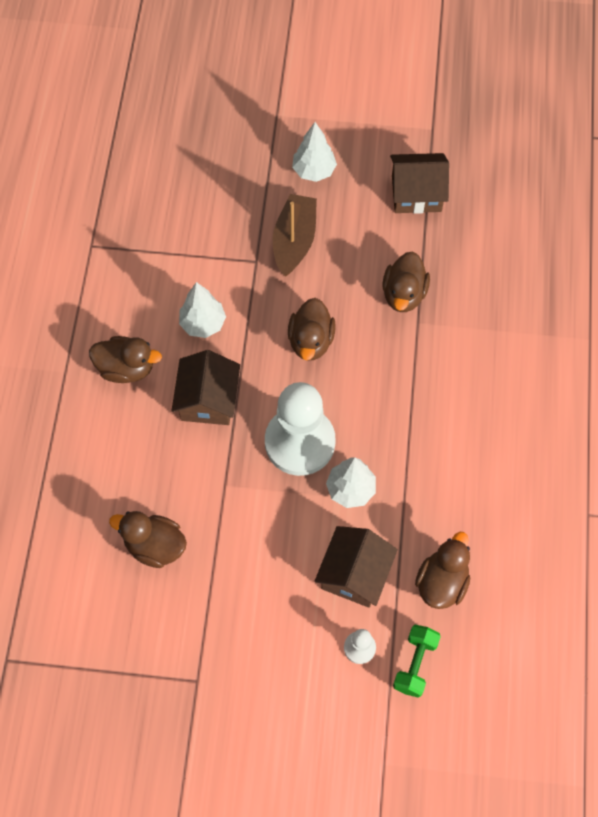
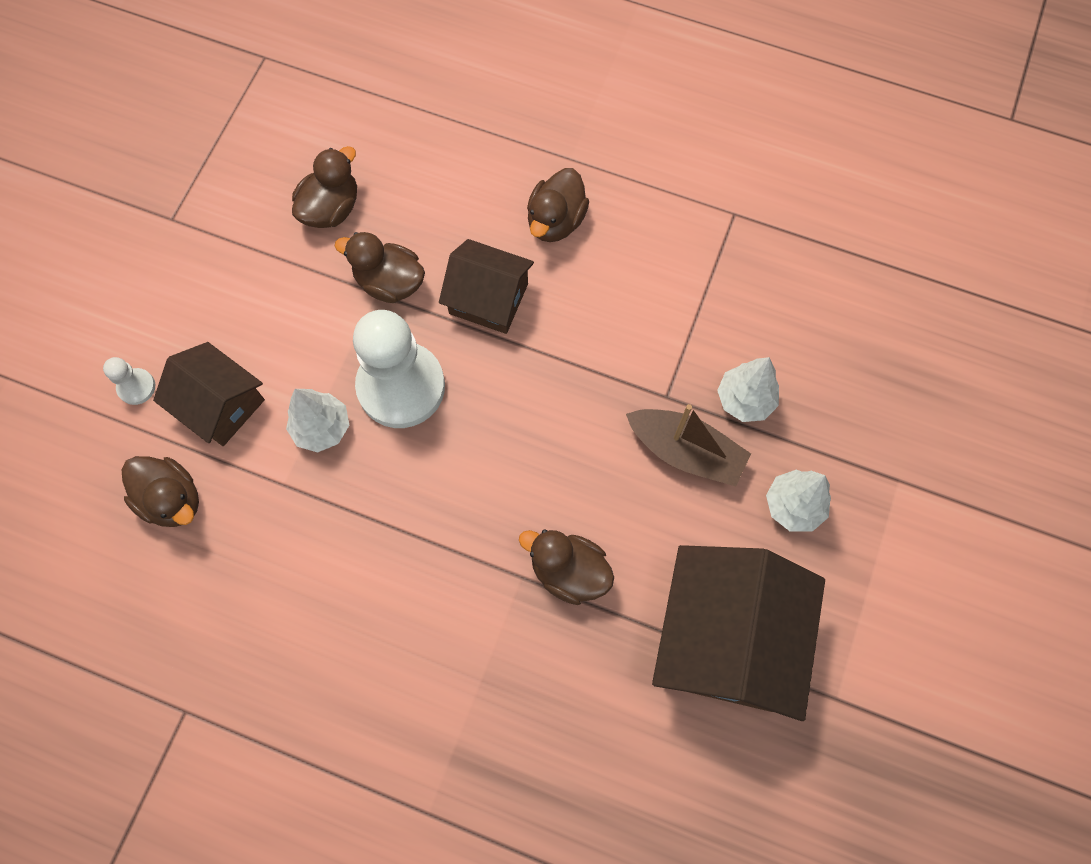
camera: 105 degrees right, 5 degrees up
white tree [179,282,226,338] -> white tree moved to [717,357,779,422]
brown duck [288,298,336,361] -> brown duck moved to [335,232,425,303]
brown house [390,153,449,214] -> brown house [652,545,825,721], size x1.71
green dumbbell [393,625,441,698] -> none

